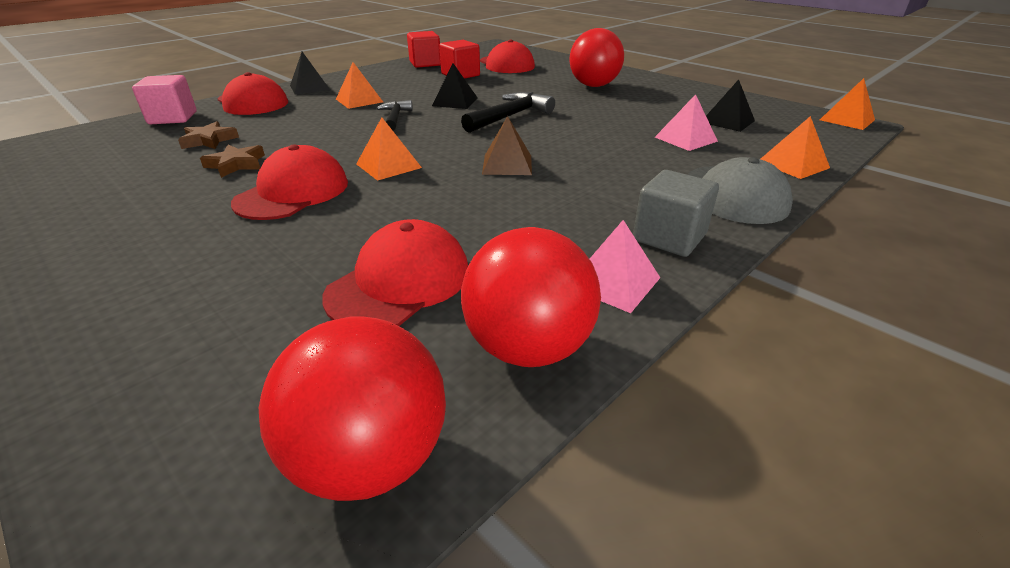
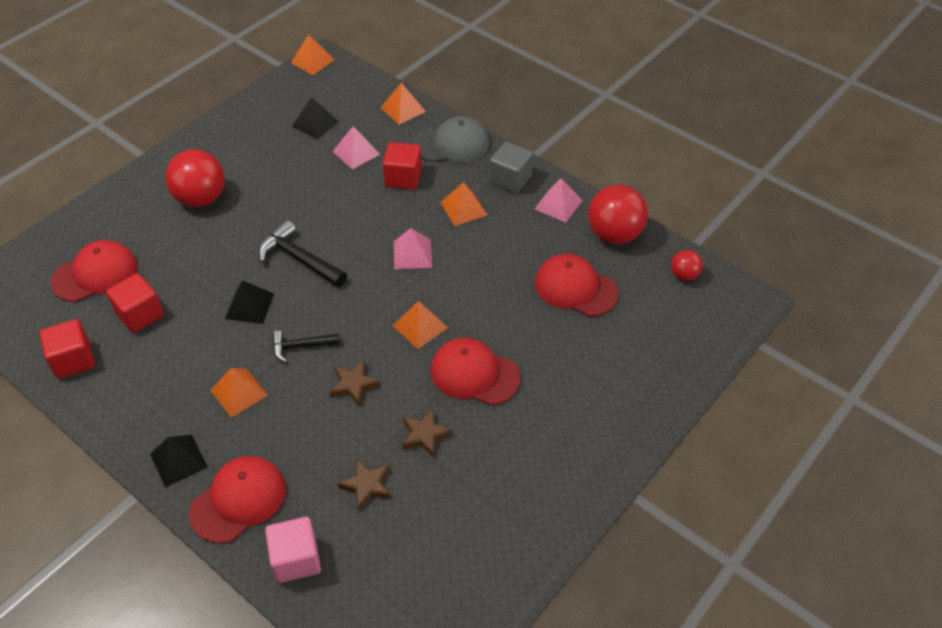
camera: 95 degrees left, 15 degrees up
red ball [259,316,446,501] -> red ball [671,250,703,281], size x0.51
brown pyramid [482,116,532,175] -> pink pyramid [394,228,432,269]
none -> brown star [330,360,380,406]
none -> red cube [383,142,422,190]
none -> orange pyramid [440,182,487,226]

